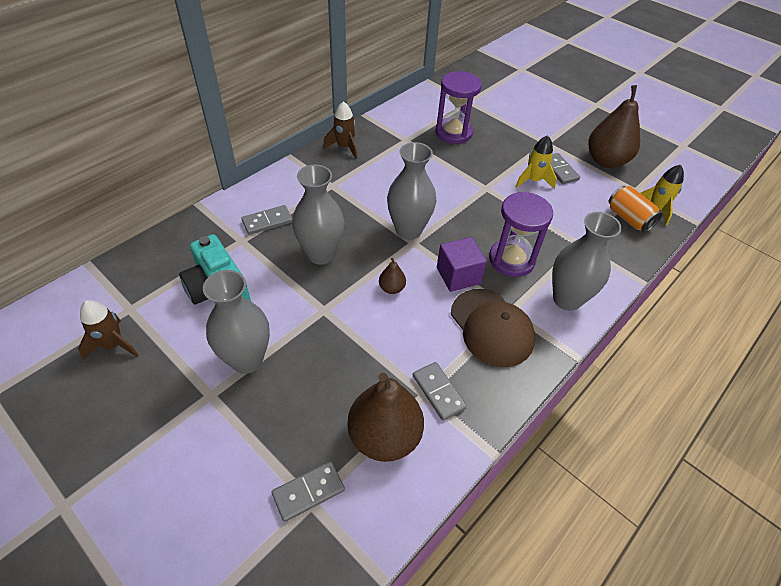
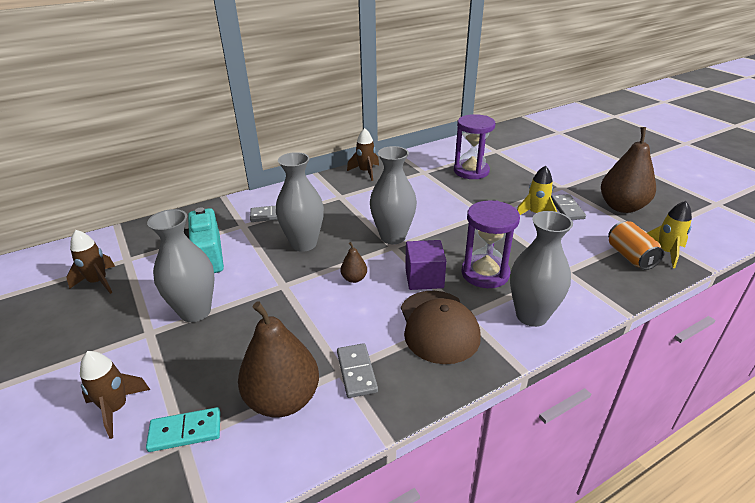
camera: 20 degrees right, 15 degrees down
grey domino [271,461,345,522] -> turquoise domino [146,407,220,452]
none -> brown rocket [80,351,150,439]

